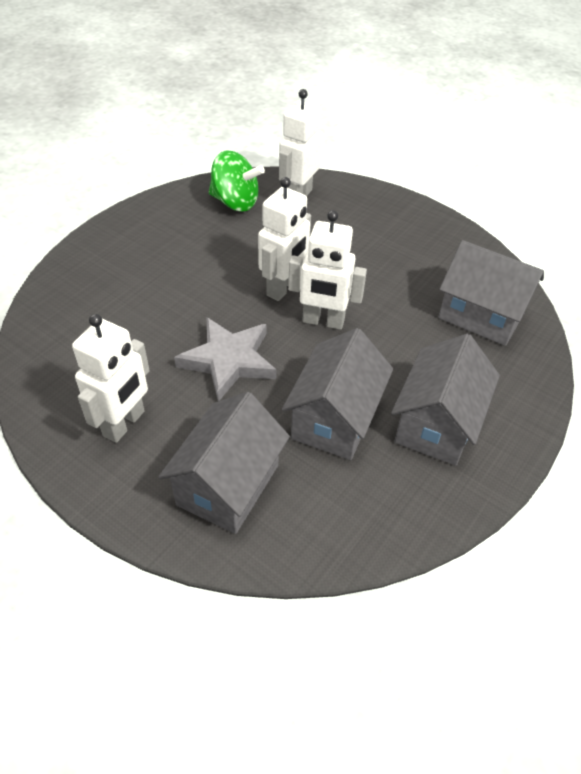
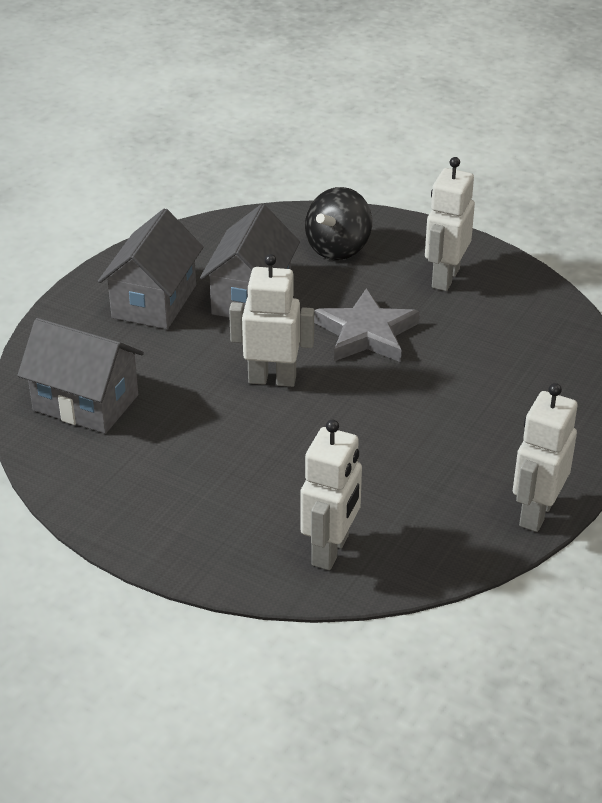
camera: 175 degrees right, 10 degrees down
grey house [158,392,290,534] -> black spinning top [305,187,372,260]
green spinning top [209,151,265,211] -> none
white robot [258,177,311,301] -> white robot moved to [513,383,578,532]

